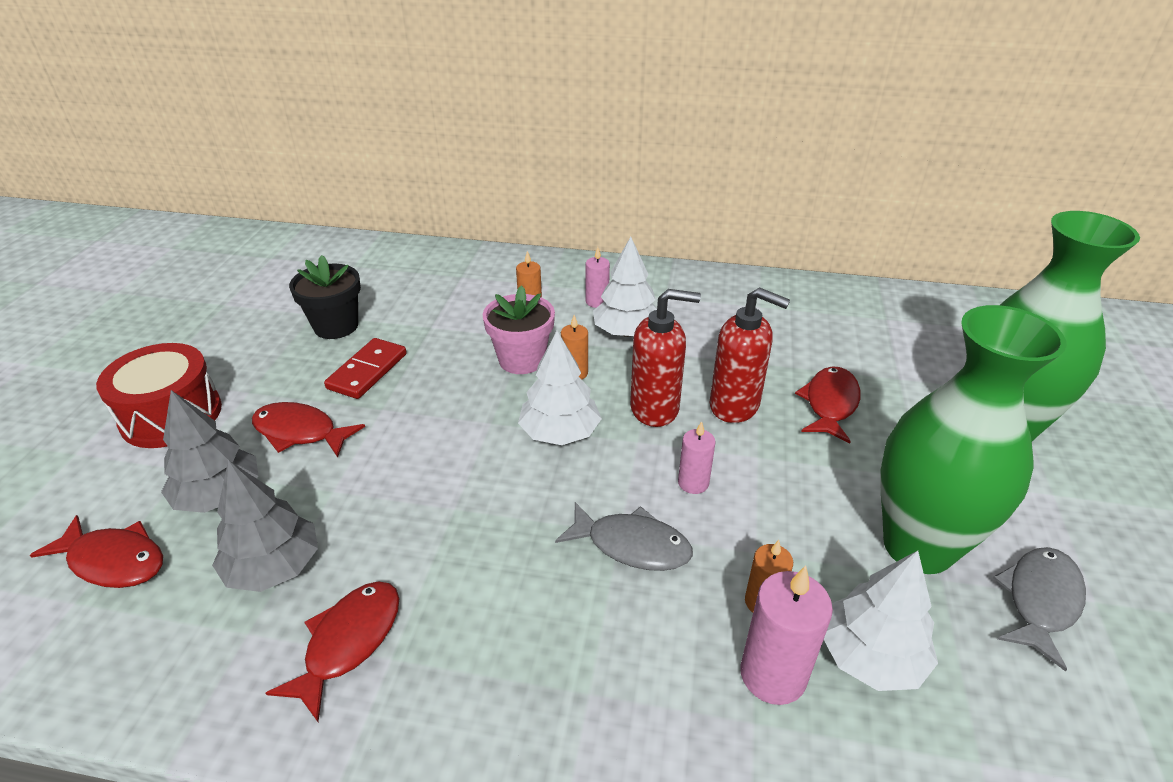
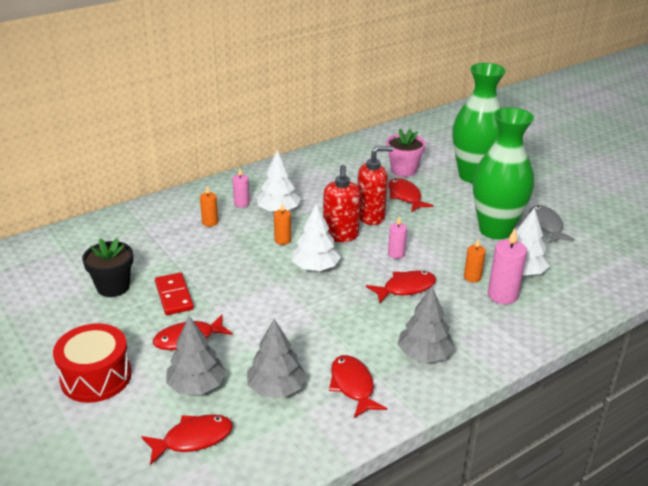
camera: 45 degrees left, 5 degrees down
pink flower pot [483,285,555,374] -> pink flower pot moved to [386,128,426,177]
grey fish [555,502,693,571] -> red fish [366,270,436,303]
red soap dispenser [630,289,701,427] -> red soap dispenser turned 135 degrees clockwise [323,165,361,242]
none -> grey tree [397,287,455,363]

